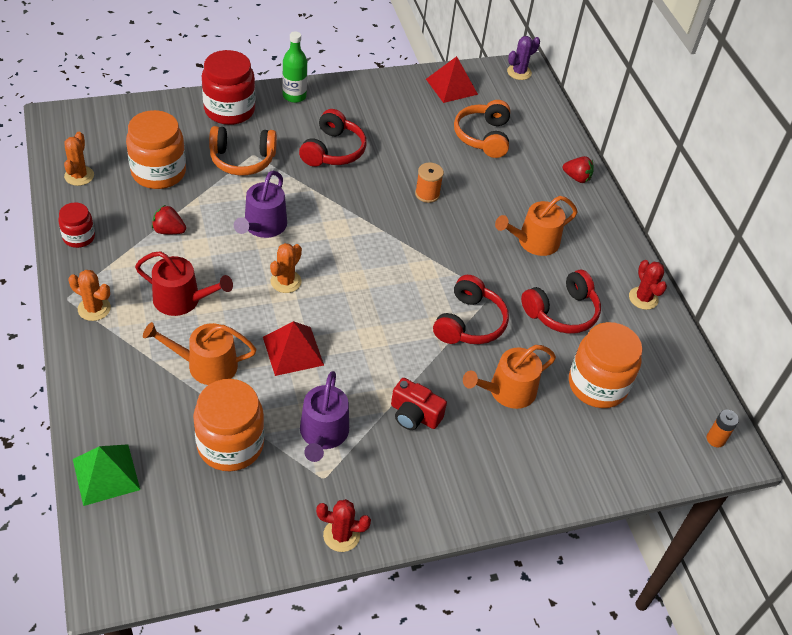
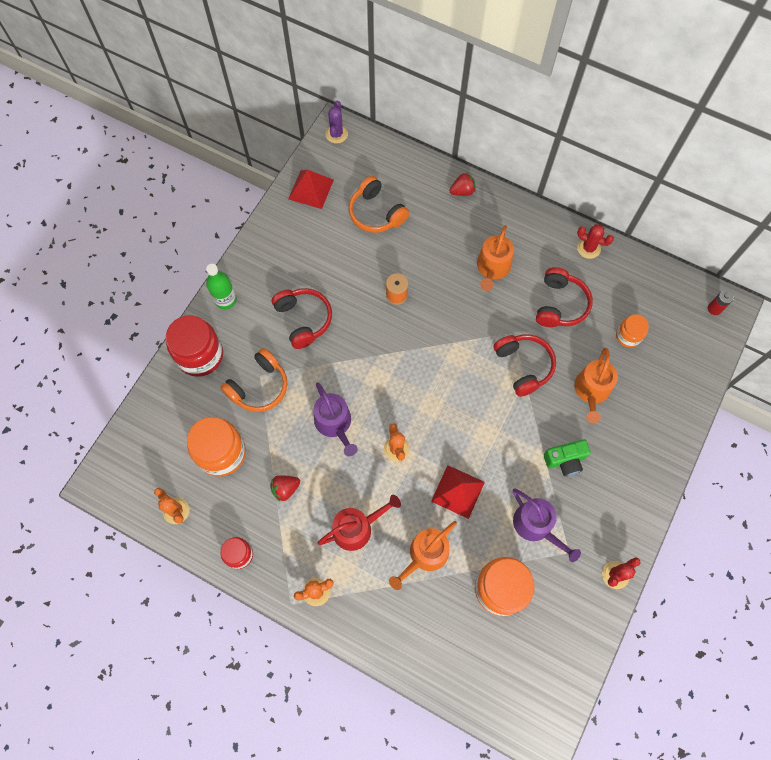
camera: 40 degrees left, 20 degrees up
green pyramid [73,444,140,506] -> none
red camera [391,378,447,430] -> green camera [544,440,591,476]
orange jar [569,322,643,408] -> orange jar [616,314,649,348], size x0.55
orange battery [707,410,739,447] -> red battery [708,290,734,315]

